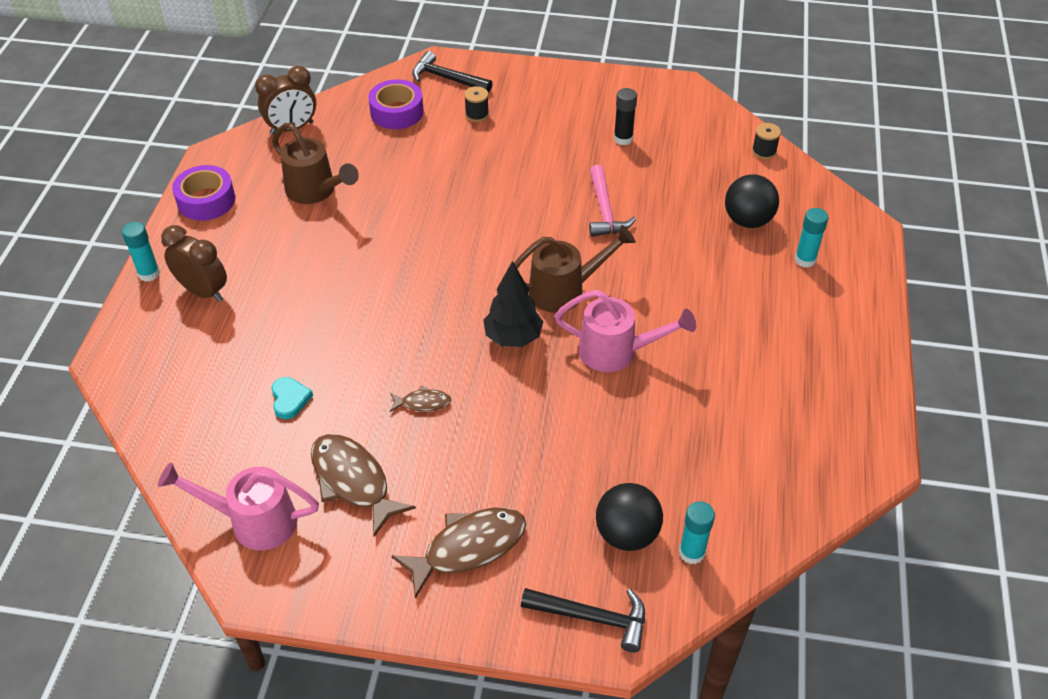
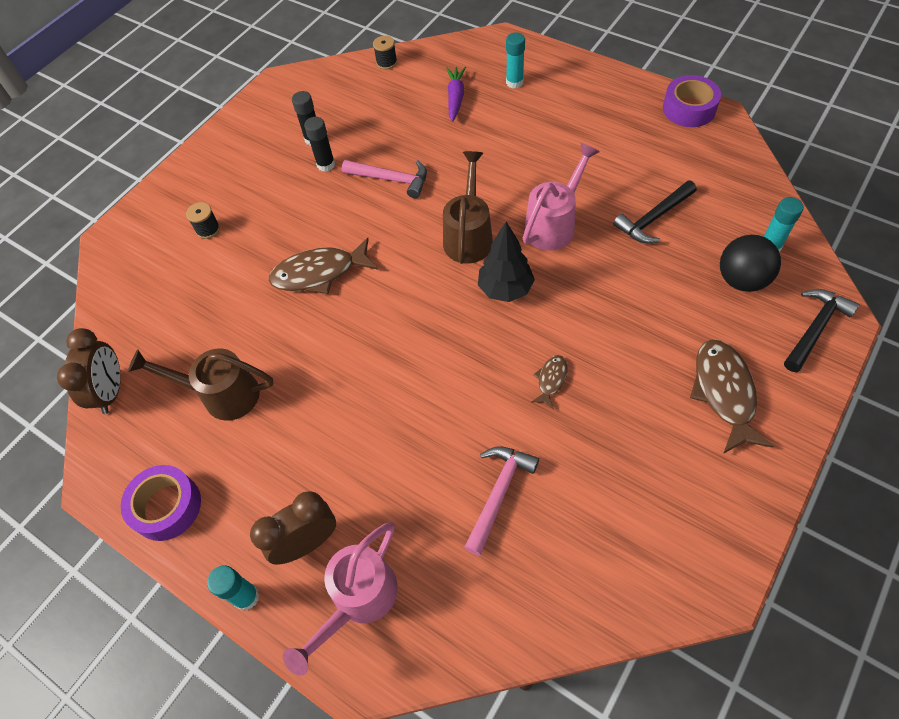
camera: 60 degrees left, 10 degrees up
pink watering can [158,462,319,550] -> pink watering can moved to [283,522,398,676]
turquoise heart [271,377,313,419] -> pink hammer [464,446,539,556]
brown watering can [272,123,359,204] -> brown watering can turned 150 degrees counterclockwise [128,348,273,421]
brown fish [311,434,416,537] -> brown fish moved to [269,238,378,294]
purple tape [368,79,424,129] -> purple tape moved to [663,75,721,127]
black hammer [412,51,493,93] -> black hammer moved to [613,181,697,243]
black ball [725,174,779,228] -> purple carrot [446,67,466,122]
none -> black glue stick [304,117,335,172]

